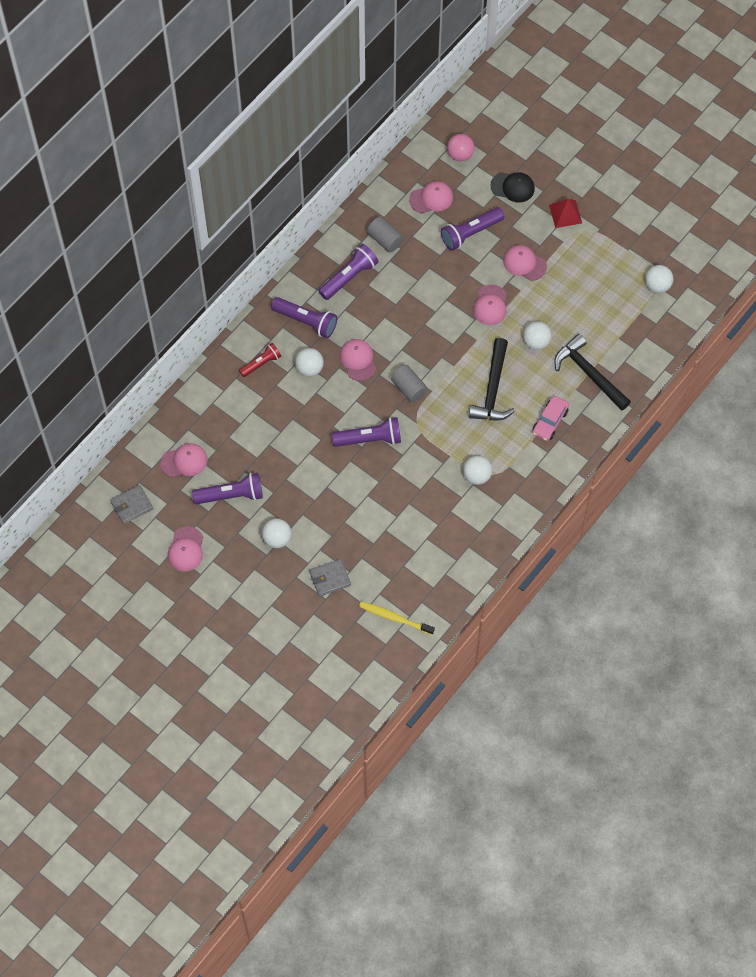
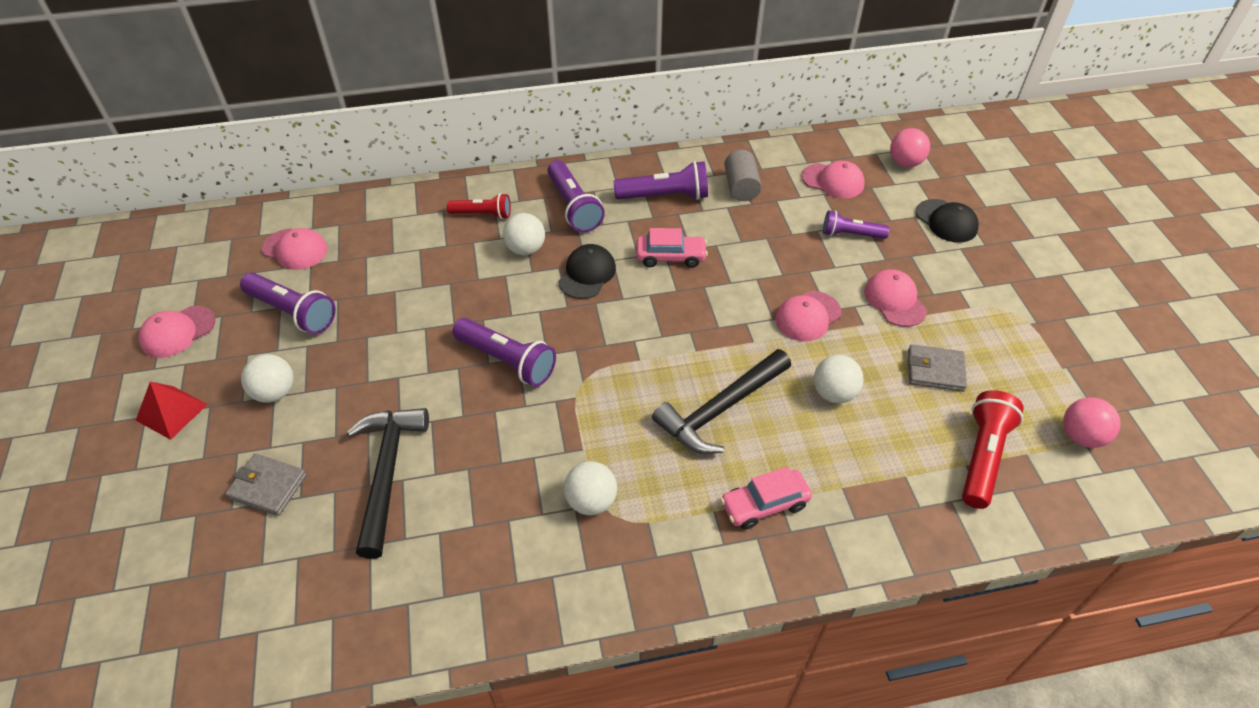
camera: 40 degrees right, 15 degrees down
grey wallet [110,485,153,524] -> grey wallet moved to [908,344,967,392]
pink cap [339,339,376,381] -> black cap [558,244,616,299]
yellow toothbrush [359,601,435,635] -> none
grey cylinder [391,365,428,403] -> none
purple flashlight [441,207,504,251] -> purple flashlight [823,210,890,239], size x0.65
red pyramid [549,199,582,228] -> red pyramid moved to [136,382,208,440]
black hammer [554,334,631,411] -> black hammer moved to [347,408,429,559]
white ball [645,265,673,293] -> pink ball [1063,397,1121,448]
none -> pink car [636,228,708,268]
none -> red flashlight [962,390,1024,509]

